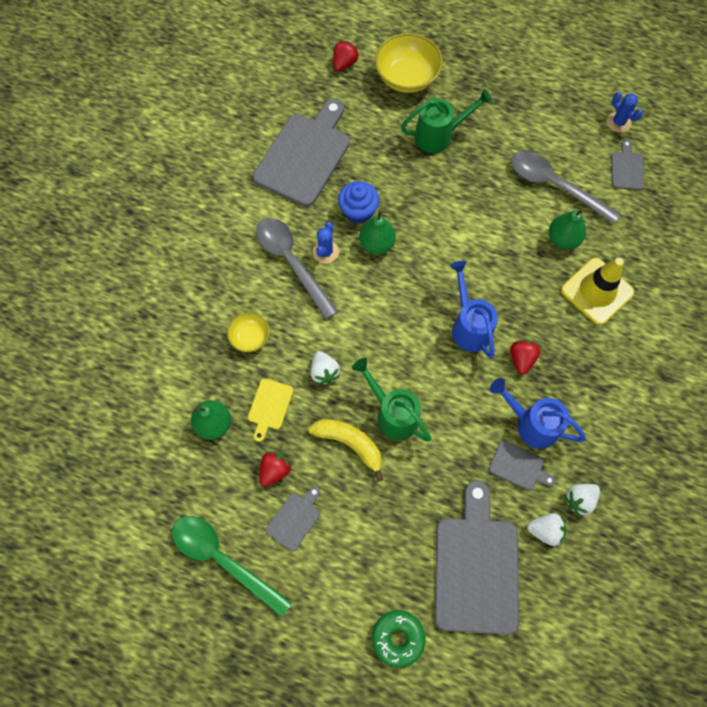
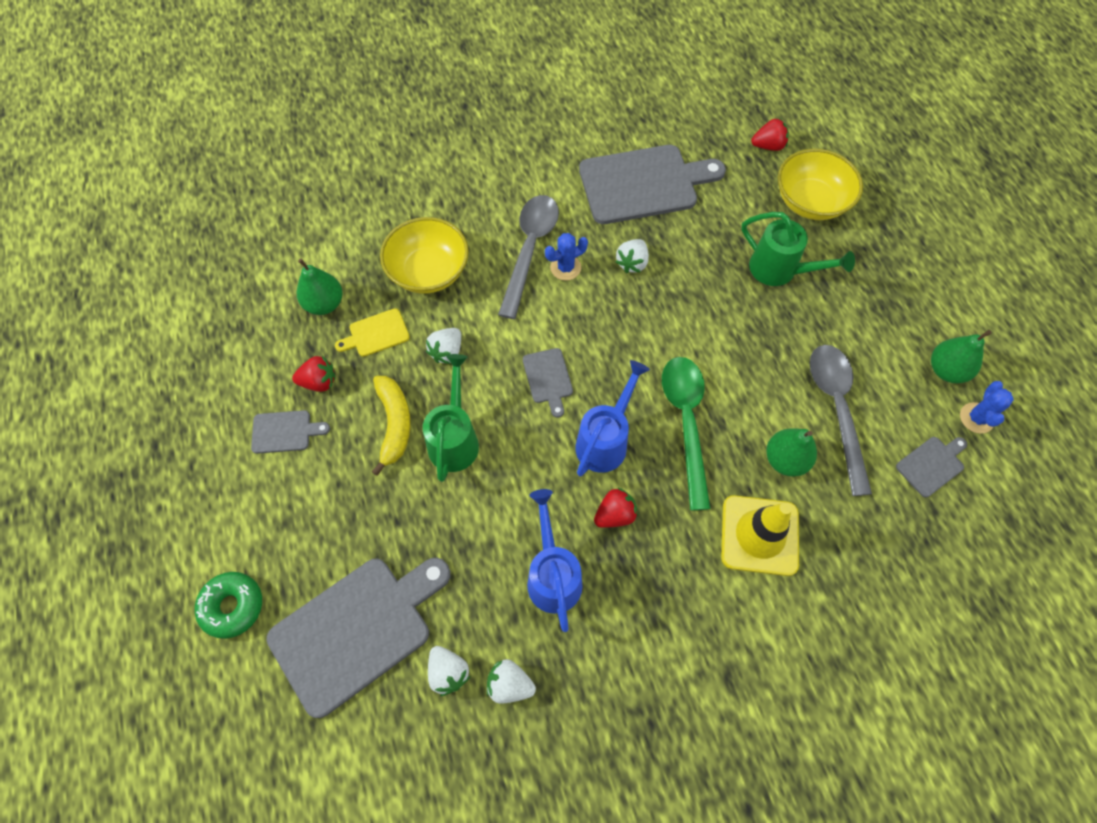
camera: 50 degrees right, 5 degrees down
green spoon [172,516,292,617] -> green spoon moved to [662,357,711,510]
yellow bowl [227,313,269,352] -> yellow bowl [380,217,469,294], size x1.81
blue cupcake [338,181,379,224] -> white strawberry [616,239,649,273]
green pear [359,210,396,254] -> green pear moved to [931,330,992,383]
grey cutting board [489,441,555,490] -> grey cutting board moved to [523,348,573,418]

